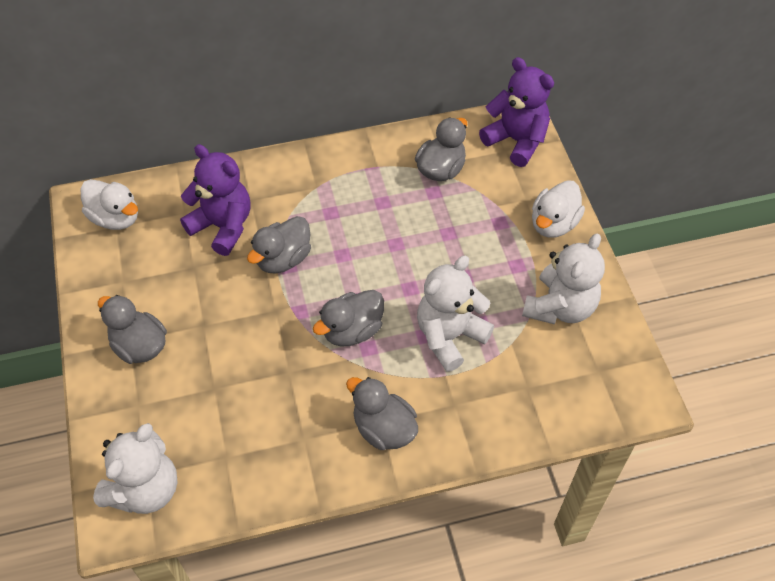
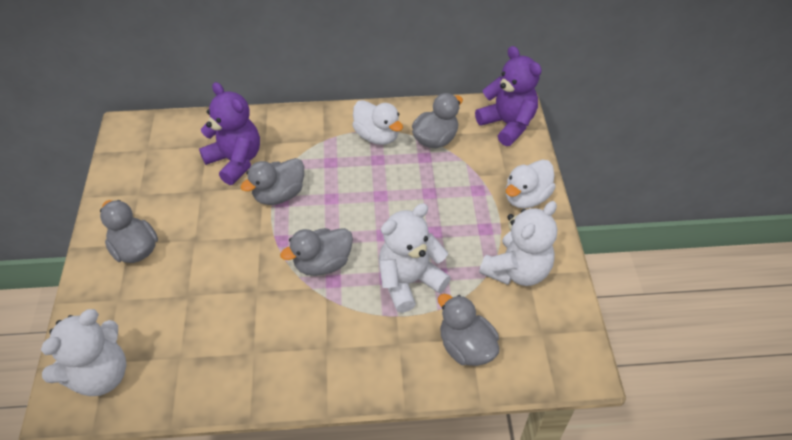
camera: 10 degrees right, 5 degrees down
white duck [80,179,138,230] -> white duck moved to [352,100,403,145]
grey duck [346,377,418,450] -> grey duck moved to [438,294,499,366]

